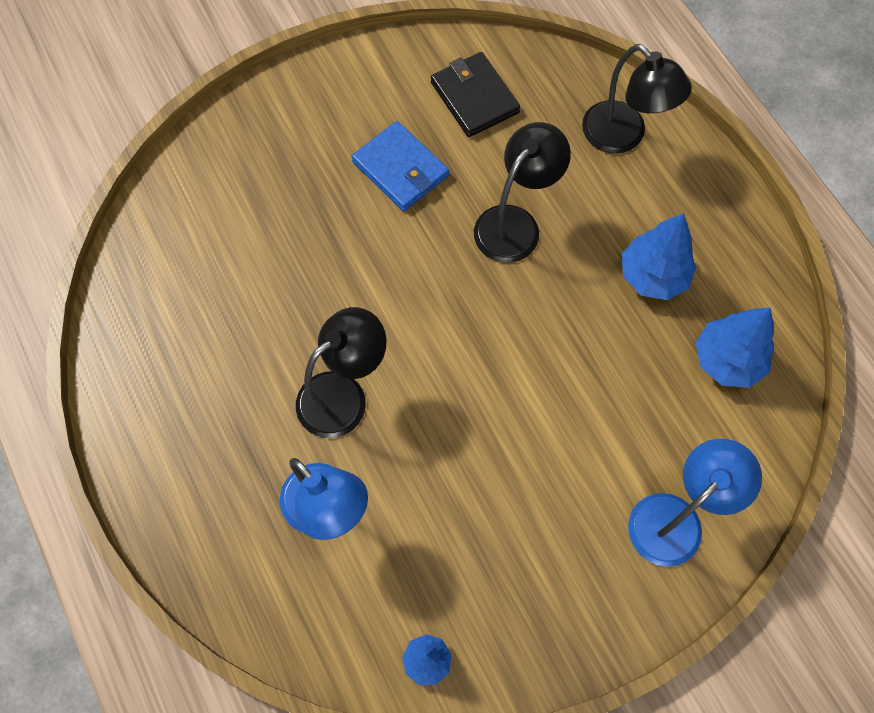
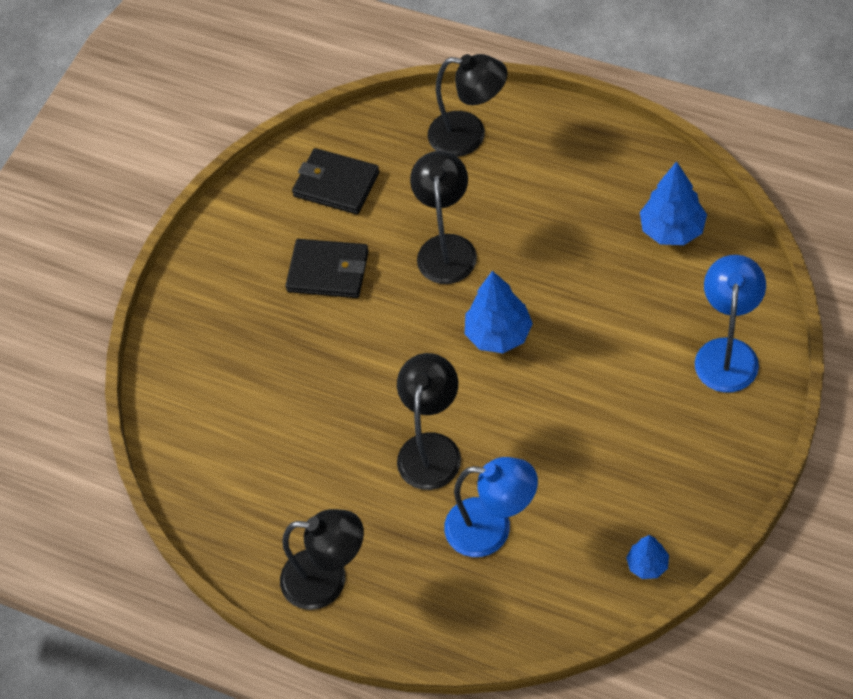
camera: 30 degrees left, 10 degrees down
blue wallet [351,121,449,211] -> black wallet [285,239,369,298]
blue tree [622,213,696,300] -> blue tree moved to [465,271,533,353]
none -> black lamp [280,509,364,610]

